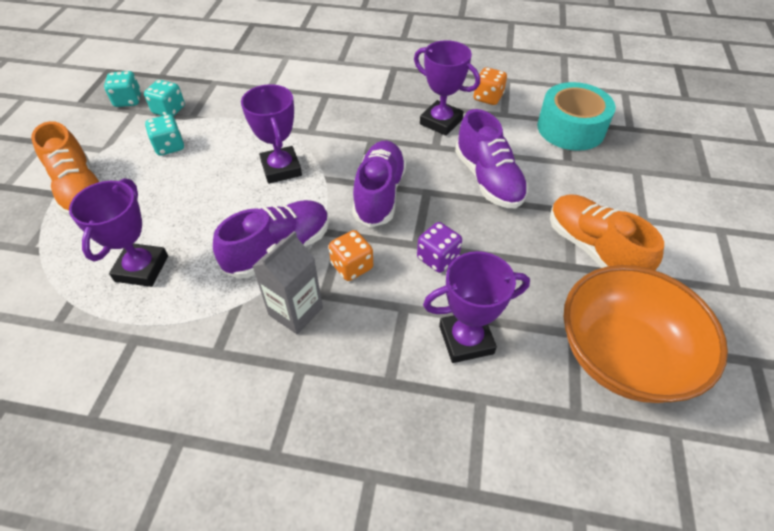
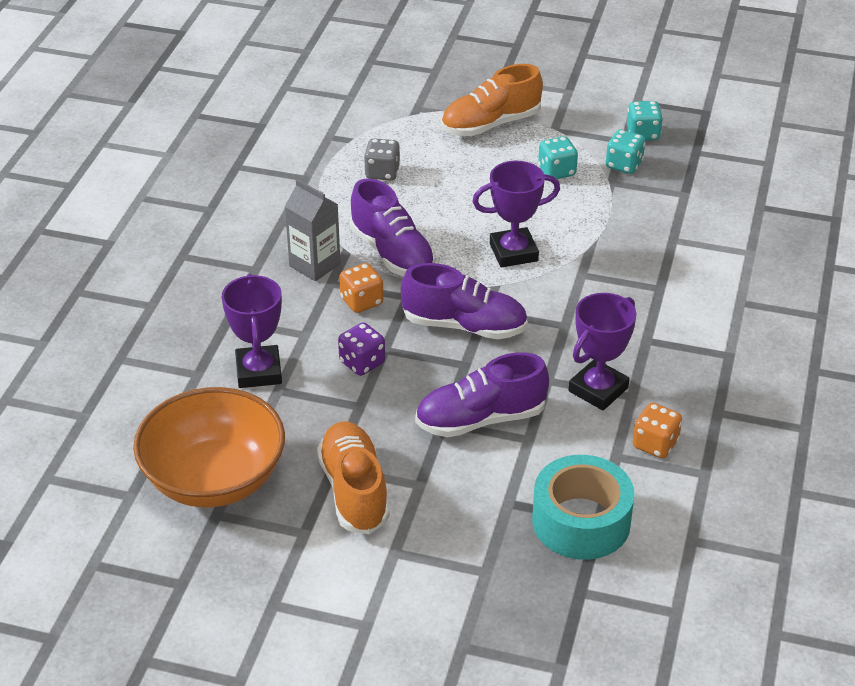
camera: 95 degrees right, 10 degrees down
purple trophy [69,178,168,287] -> grey dice [364,138,400,181]
orange shoe [550,194,664,270] -> orange shoe turned 75 degrees counterclockwise [317,421,390,534]

